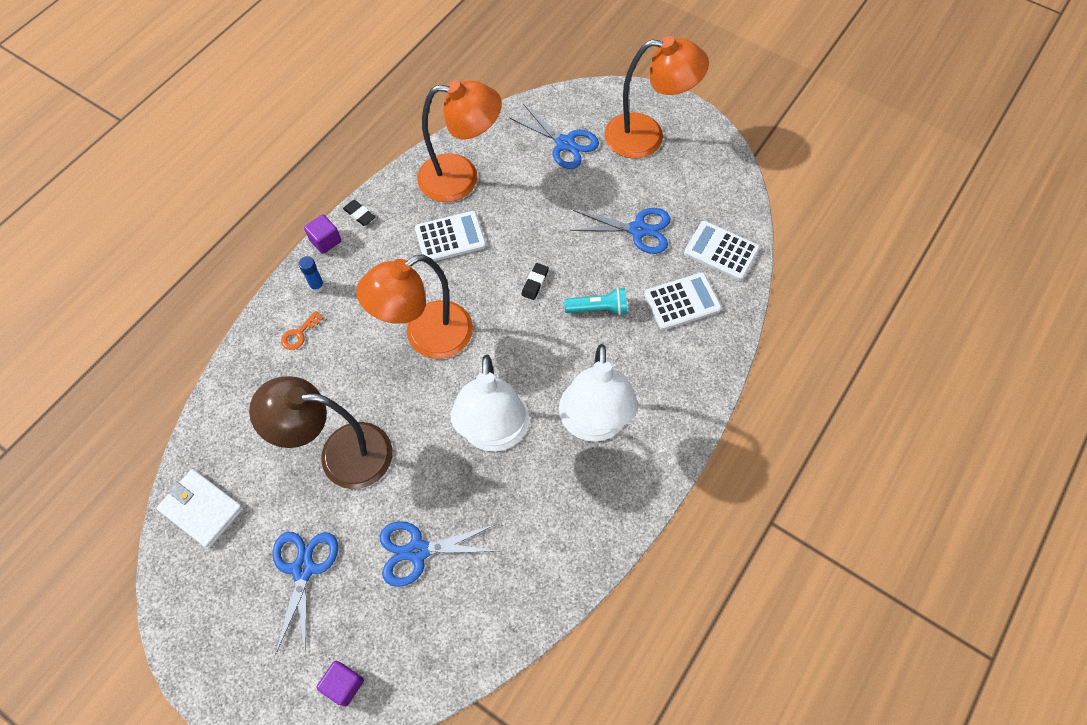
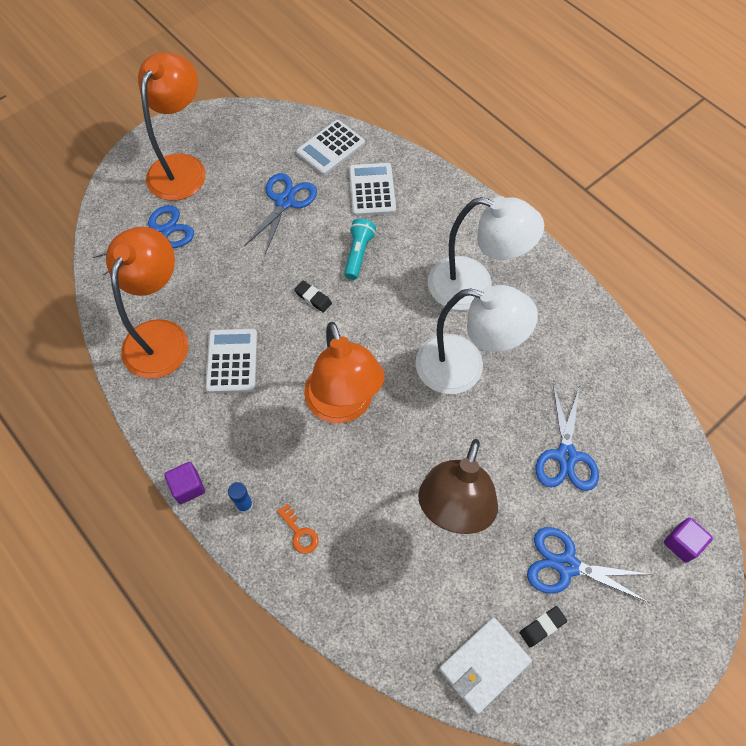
camera: 75 degrees left, 0 degrees up
black eraser [343,200,375,226] -> black eraser moved to [520,606,567,647]

